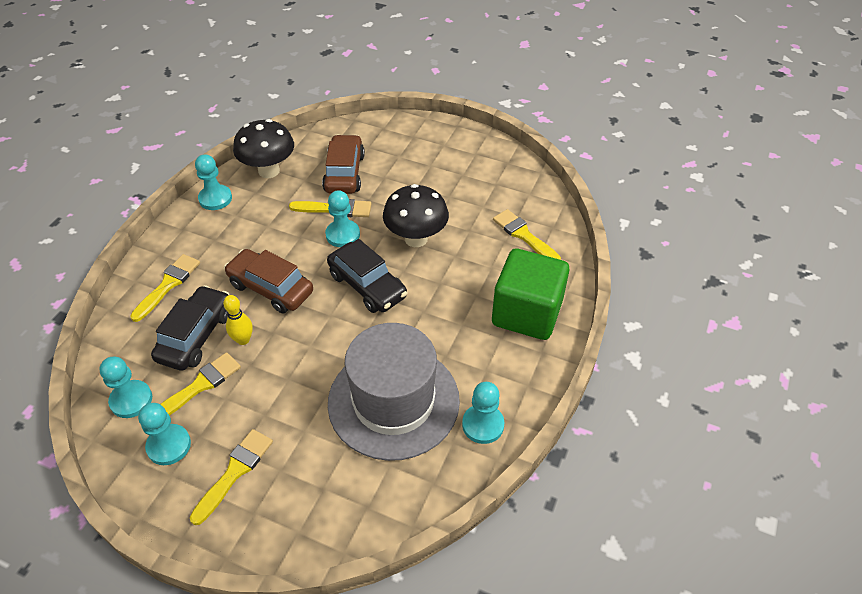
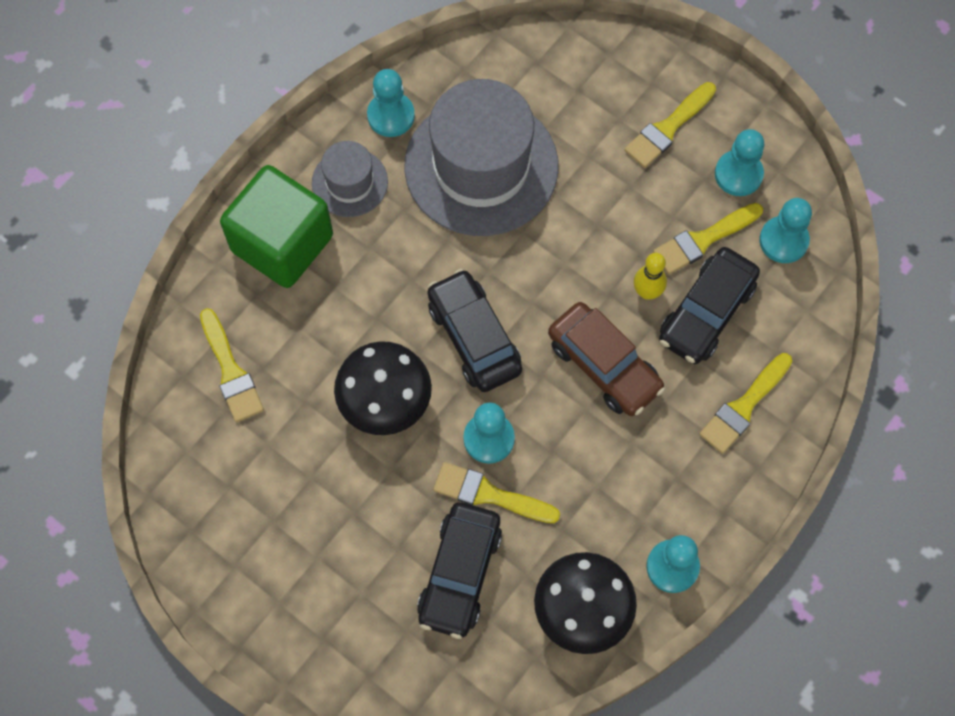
camera: 165 degrees left, 20 degrees up
brown car [322,135,365,194] -> black car [417,502,502,639]
none -> grey hat [312,141,388,217]

